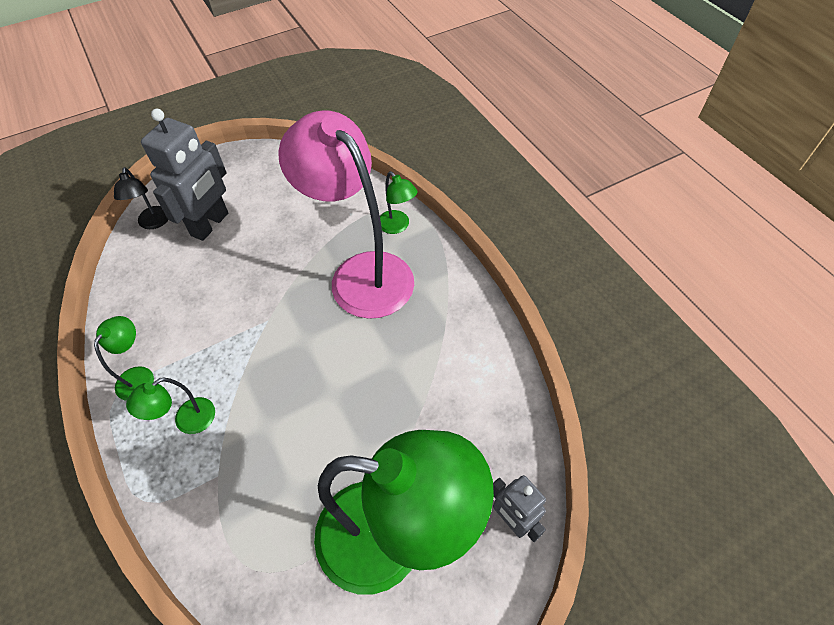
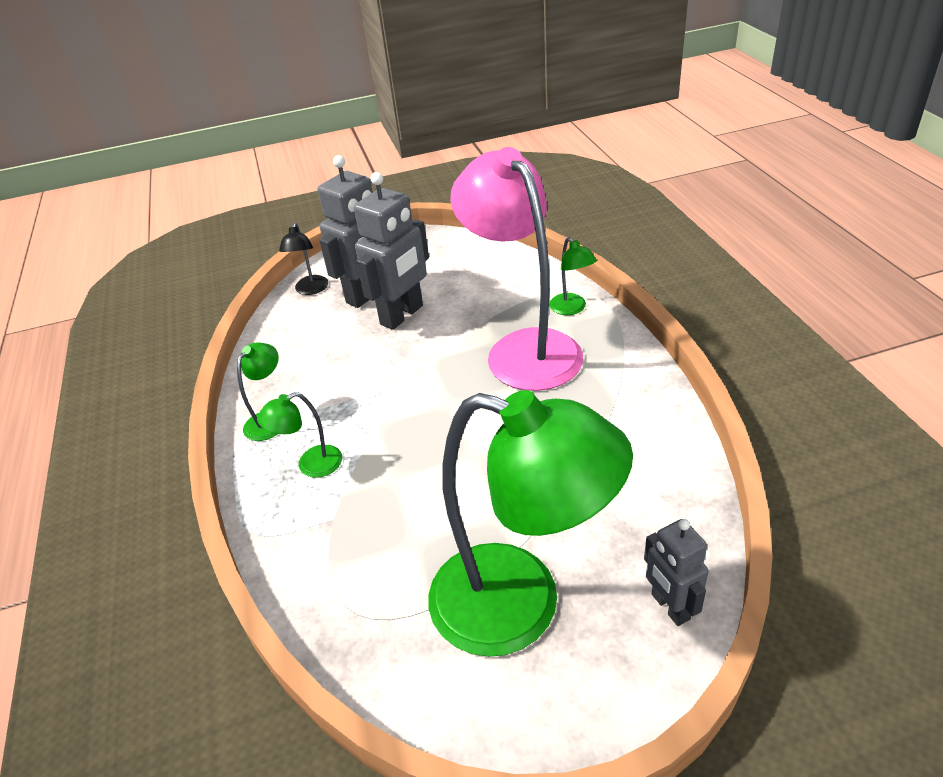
camera: 15 degrees right, 15 degrees down
none -> grey robot [354,172,429,330]

